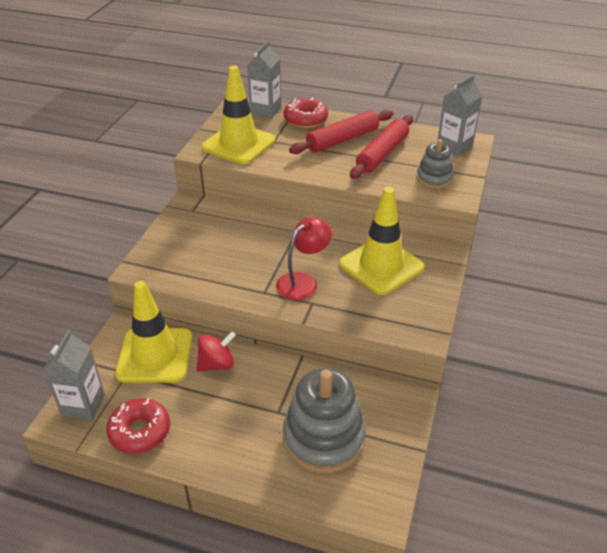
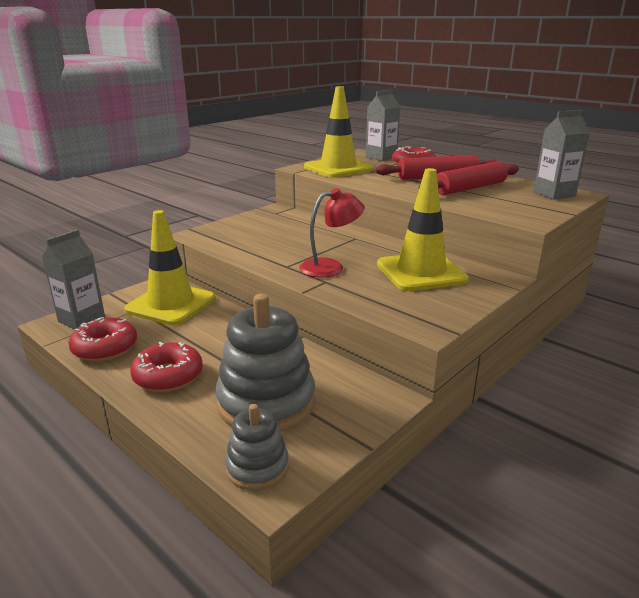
camera: 25 degrees right, 15 degrees down
red spinning top [197,332,236,372] -> none
grey stacking toy [416,139,454,189] -> grey stacking toy moved to [225,404,289,491]
none -> red donut [130,342,203,392]

